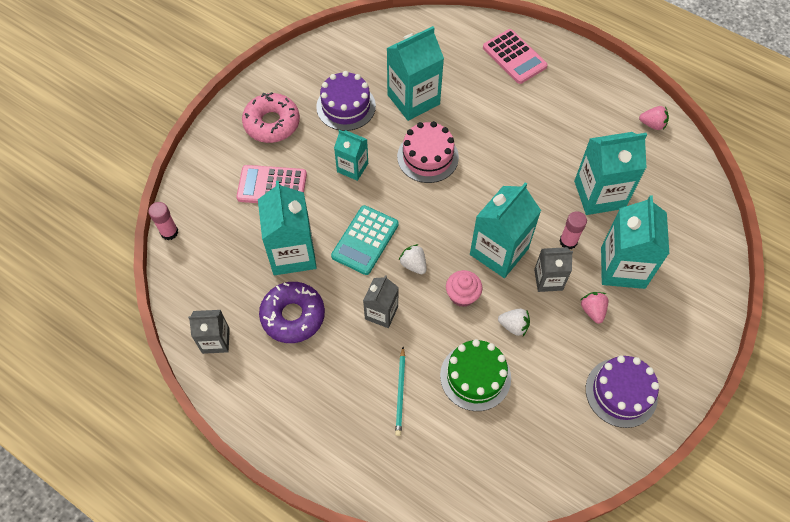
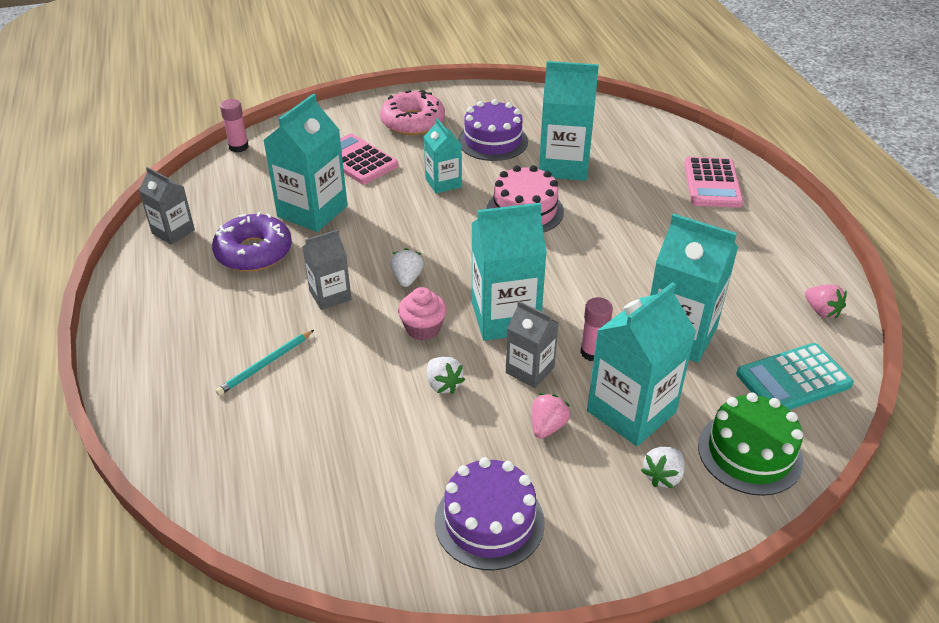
camera: 40 degrees right, 20 degrees down
turquoise calculator [331,205,399,275] -> turquoise calculator moved to [736,343,854,410]
green cake [440,339,511,411] -> green cake moved to [698,392,804,496]
none -> white strawberry [641,447,684,488]

